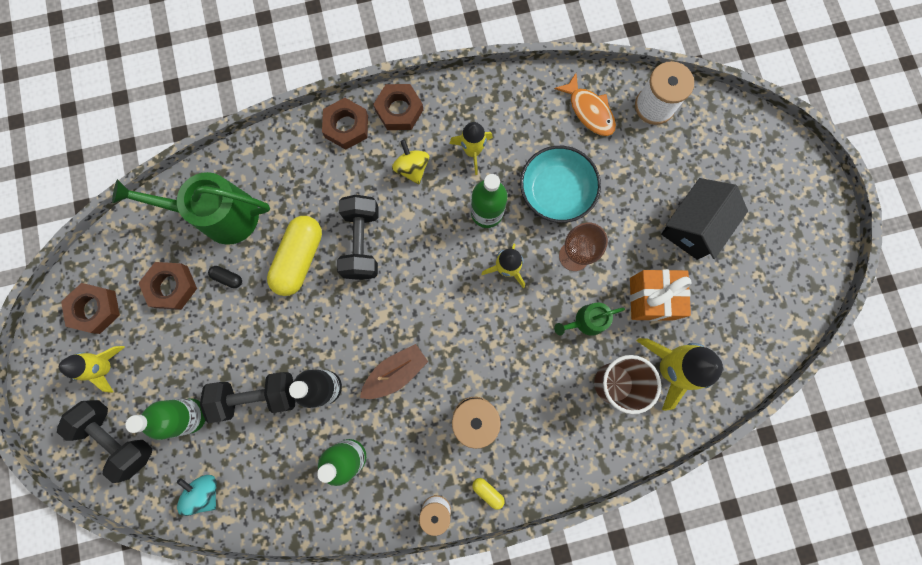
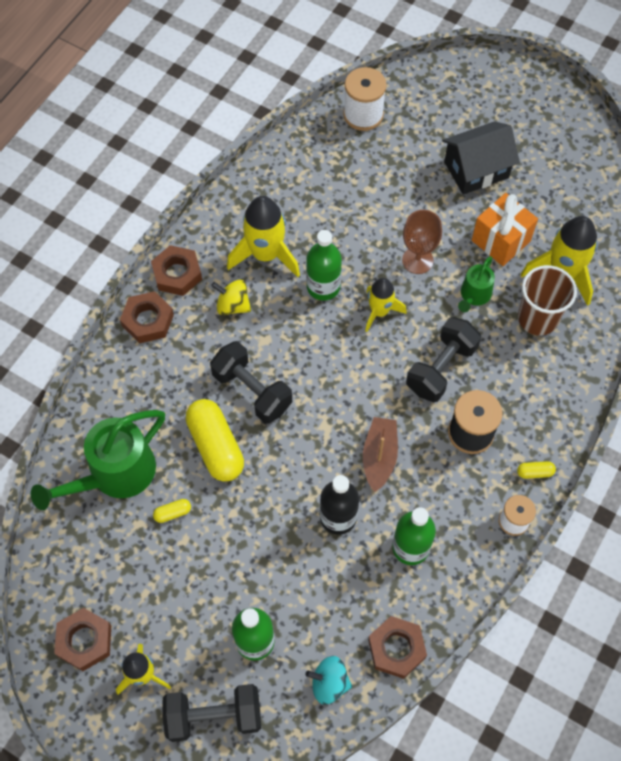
camera: 45 degrees left, 15 degrees down
brown nut [139,262,197,310] -> brown nut moved to [368,616,427,679]
black dumbbell [200,372,295,423] -> black dumbbell moved to [406,317,481,402]
black capsule [208,266,242,288] -> yellow capsule [153,499,191,523]
yellow rocket [449,122,493,175] -> yellow rocket [227,196,300,277], size x1.60
turquoise bowl [520,146,601,223] -> none
orange fish [554,73,616,136] -> none
black house [661,178,748,260] -> black house turned 75 degrees clockwise [442,121,520,195]

